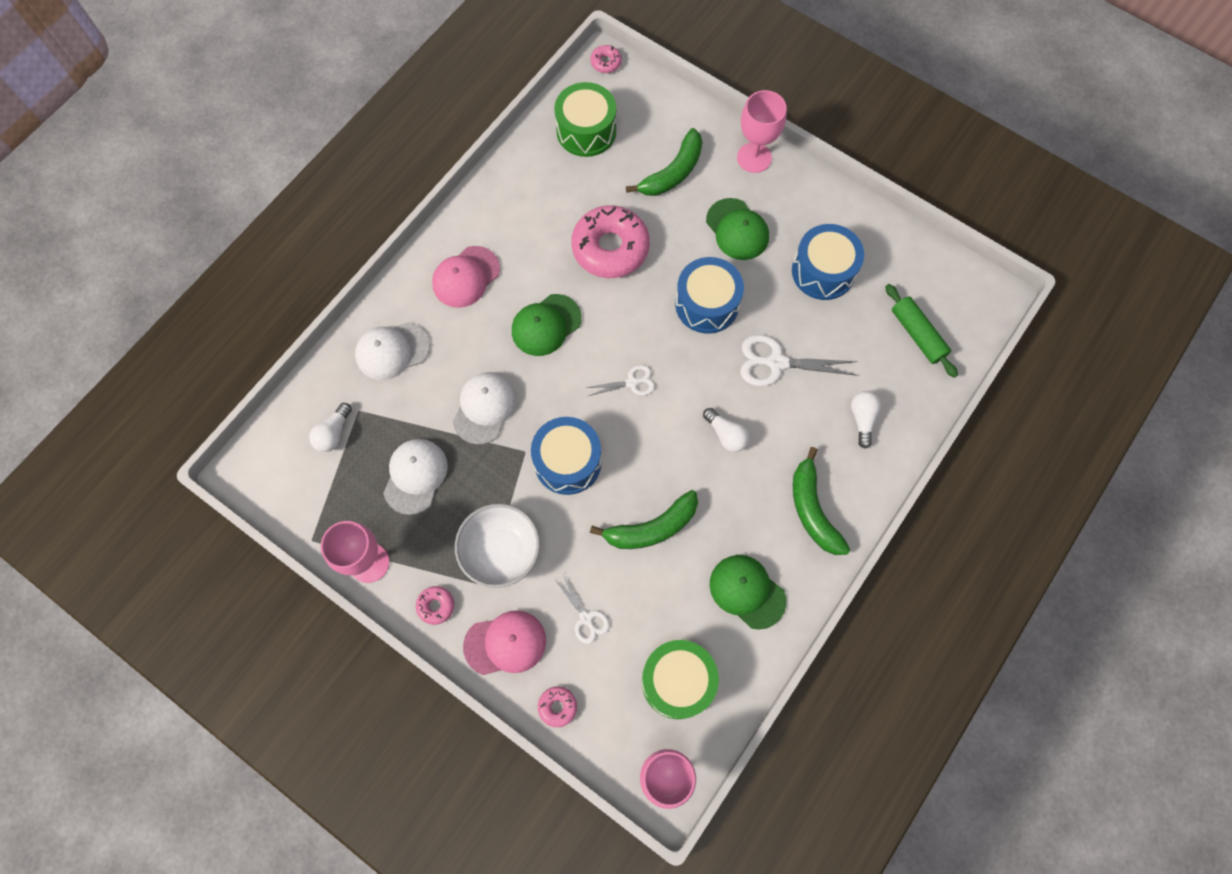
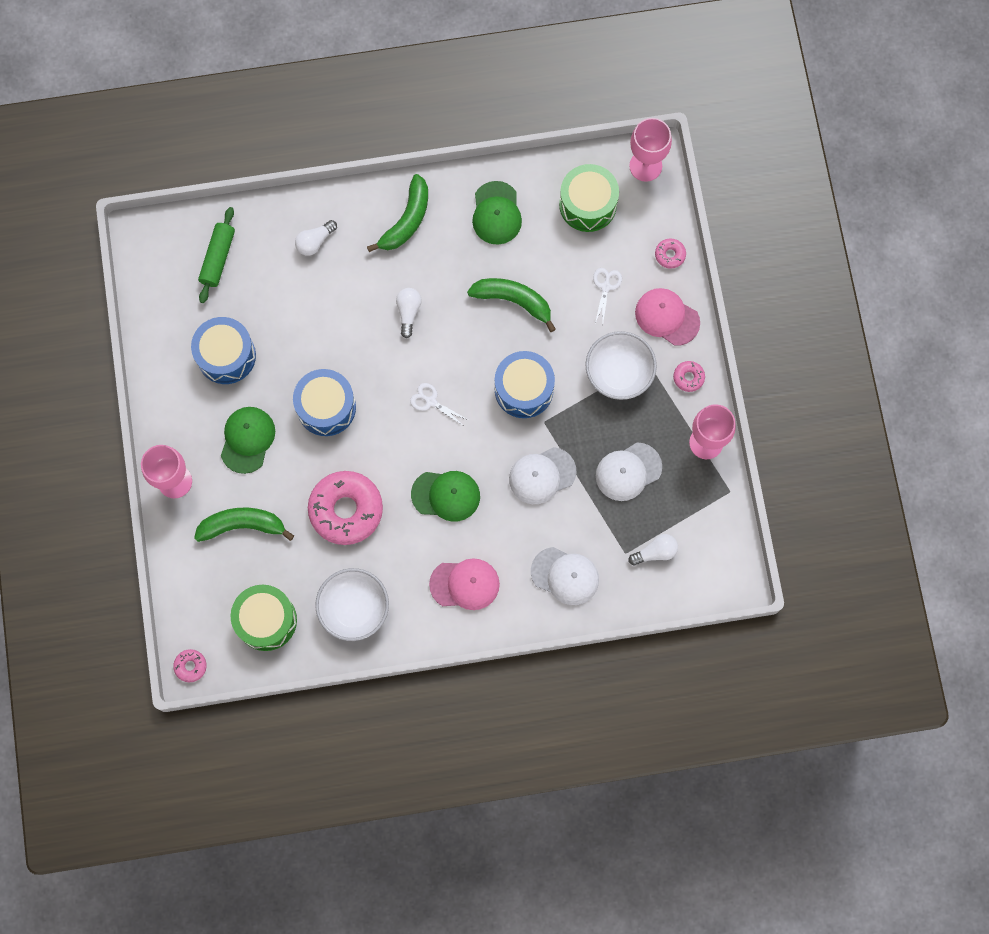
camera: 135 degrees left, 5 degrees up
white scissors [740,335,858,386] -> none
none -> white bowl [315,568,389,641]

